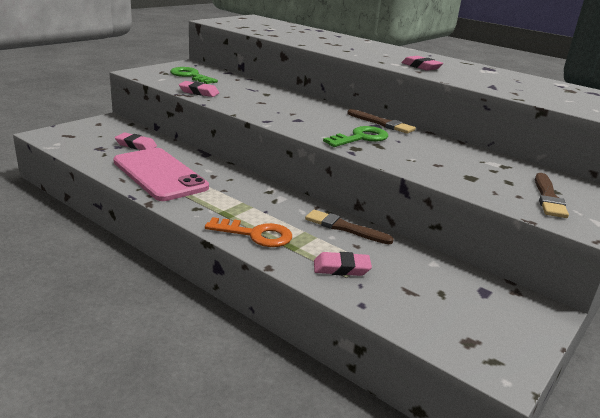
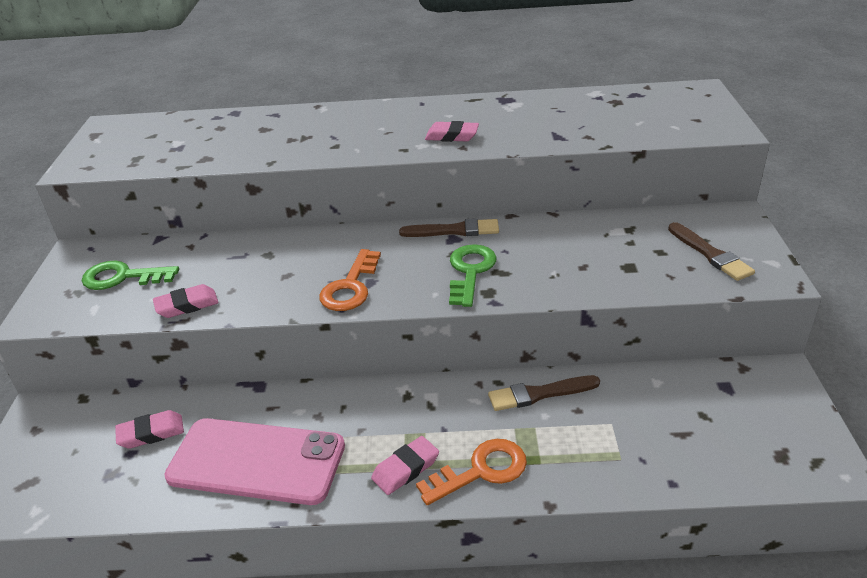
camera: 35 degrees left, 10 degrees up
pink eraser [314,252,372,276] -> pink eraser moved to [371,436,439,495]
none -> orange key [319,249,381,311]

